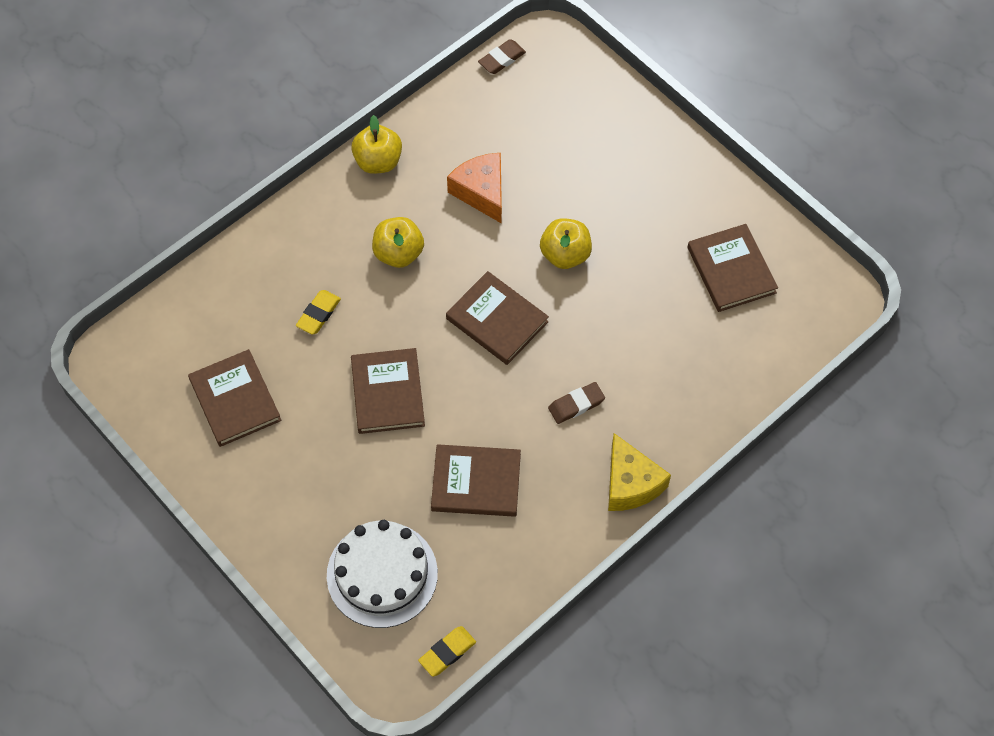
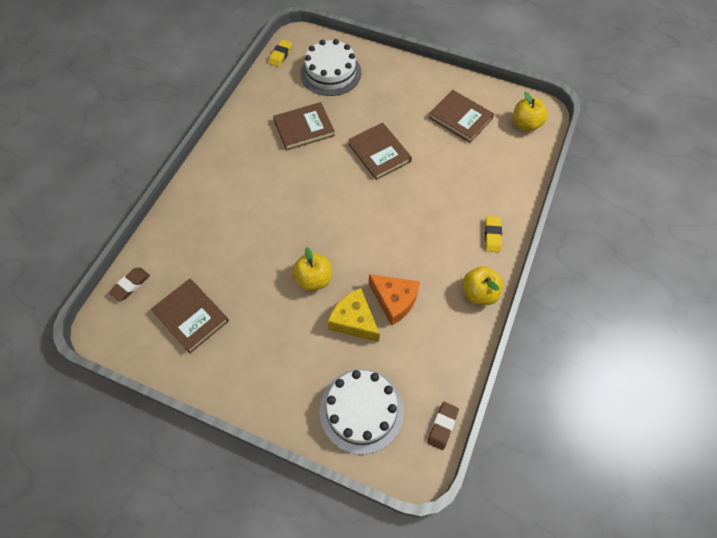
camera: 155 degrees right, 0 degrees up
yellow eraser [296,290,341,335] -> yellow eraser moved to [485,216,502,252]
yellow apple [372,217,424,268] -> yellow apple moved to [513,92,548,131]
brown book [446,271,549,365] -> none
brown eraser [548,382,605,424] -> brown eraser moved to [109,267,150,301]
yellow cheese [608,433,671,511] -> yellow cheese moved to [328,288,380,342]
none -> white cake [319,369,404,455]

